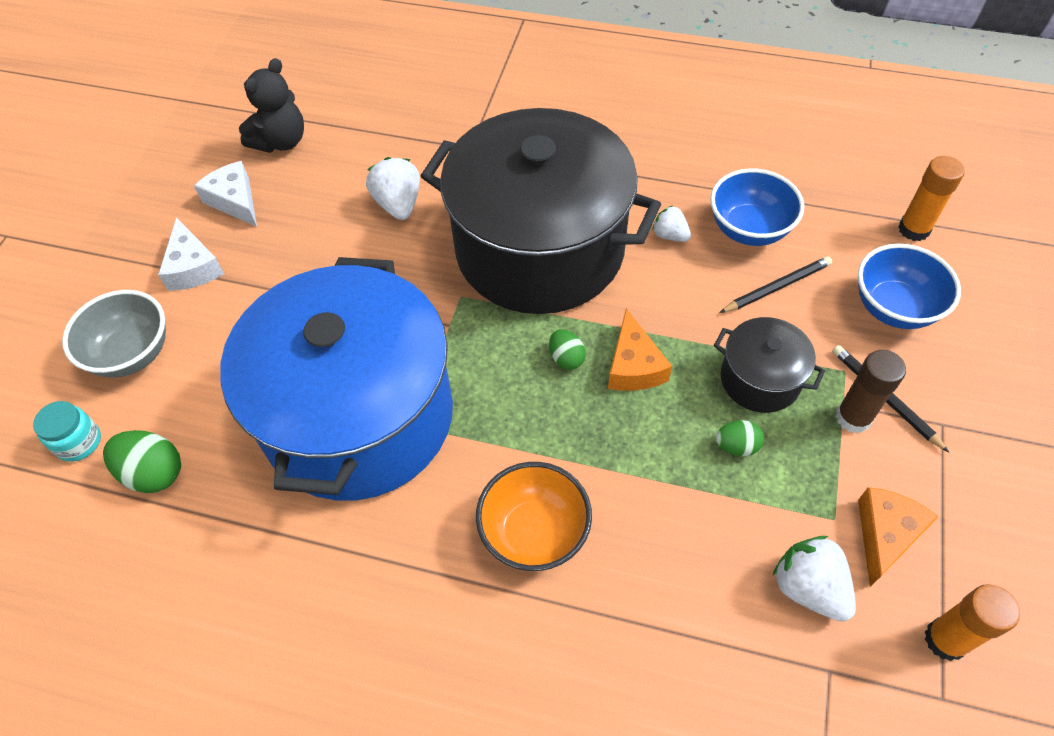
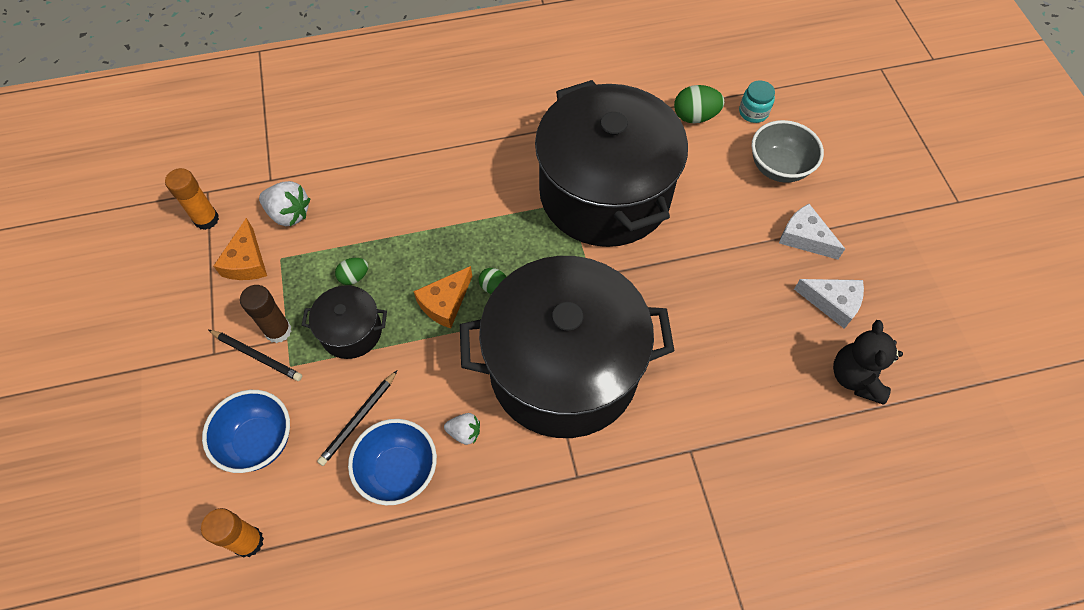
camera: 150 degrees right, 5 degrees up
blue pot [220,257,453,501] -> black pot [535,80,688,247]
white strawberry [366,157,420,220] -> none
orange bowl [476,462,592,571] -> none
orange cheese [608,308,672,391] -> orange cheese turned 105 degrees counterclockwise [413,266,472,329]

